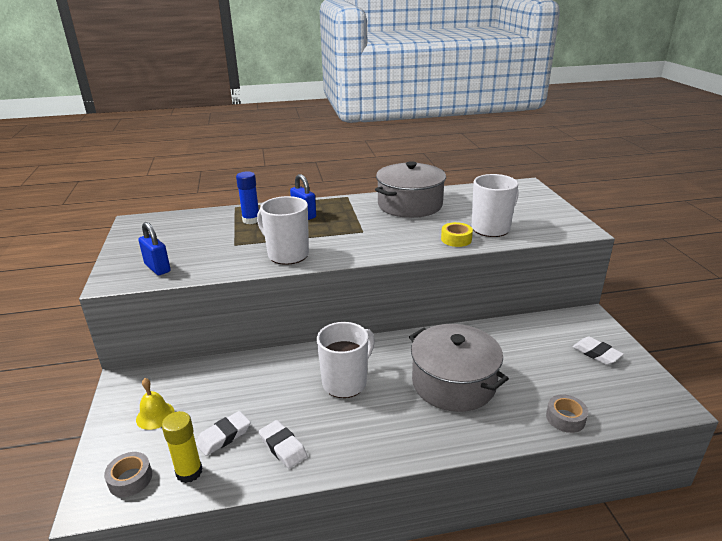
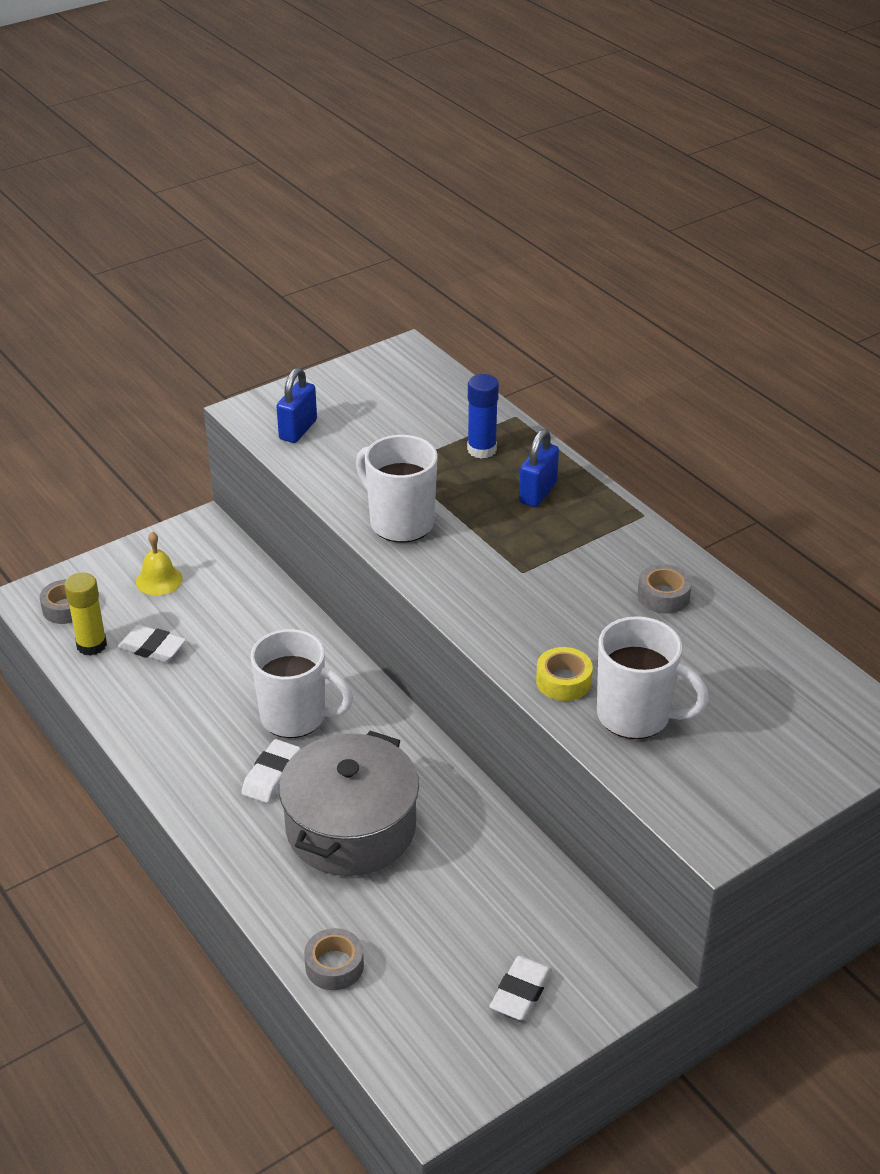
camera: 65 degrees right, 10 degrees up
white mug [257,196,309,265] -> white mug turned 60 degrees counterclockwise [356,435,437,543]
white eraser [259,420,307,468] -> white eraser moved to [241,739,301,803]
grey pot [375,161,446,218] -> grey tape [637,564,692,614]

